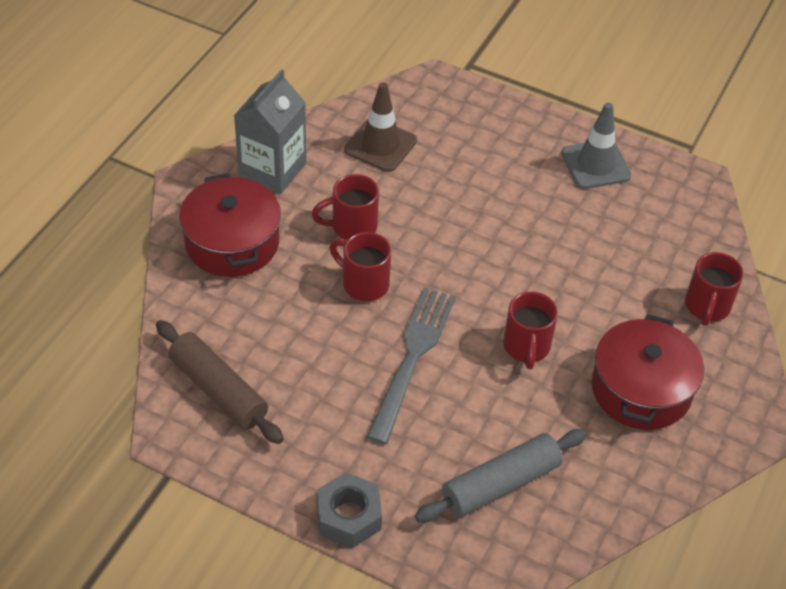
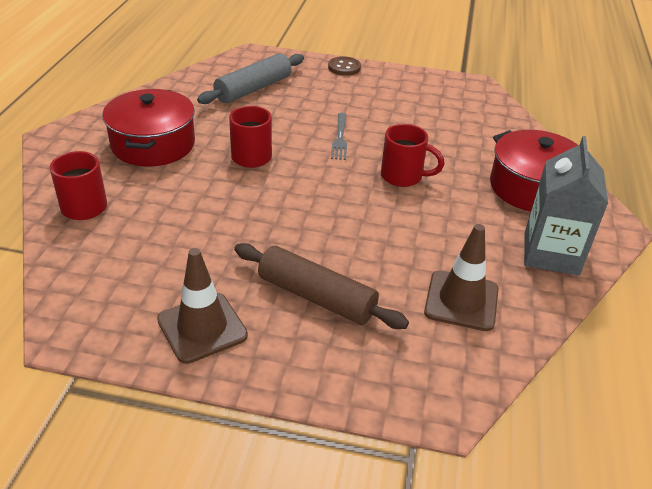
camera: 165 degrees right, 10 degrees down
brown rolling pin [156,320,283,444] -> brown rolling pin moved to [234,243,409,329]
red mug [312,174,379,240] -> none
grey nut [317,472,382,548] -> brown button [328,56,361,76]
grey fork [367,287,456,444] -> grey fork [331,113,347,160], size x0.53
grey traffic cone [561,102,631,189] -> brown traffic cone [157,248,248,364]

